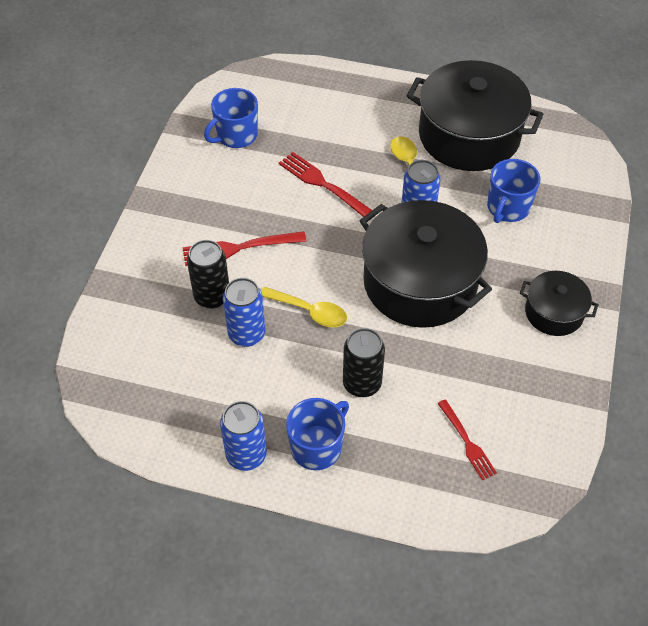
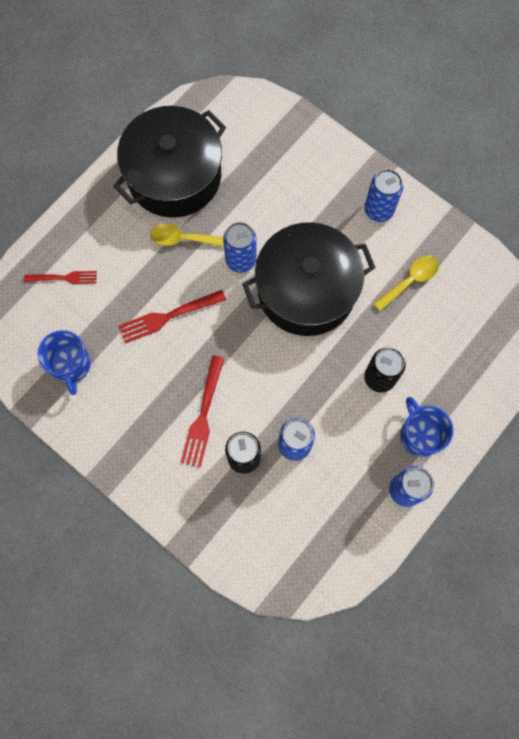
camera: 65 degrees left, 20 degrees up
yellow spoon [261,287,347,327] -> yellow spoon moved to [373,255,439,311]
red fork [437,400,497,481] -> red fork moved to [24,271,97,284]
blue mug [487,159,541,223] -> none
black pot [520,271,598,336] -> blue can [364,169,403,222]

